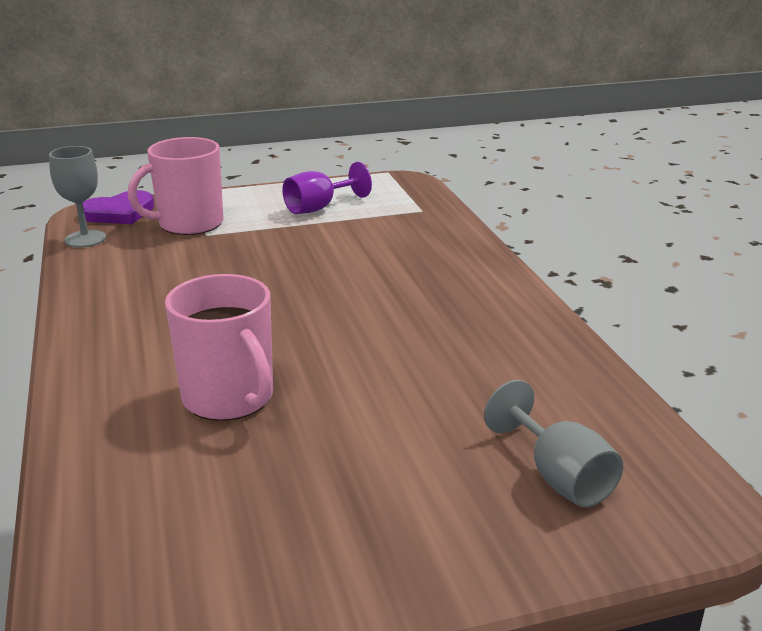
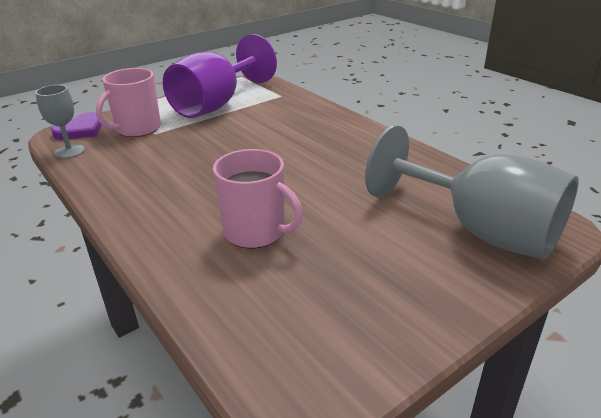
camera: 20 degrees left, 5 degrees up
purple goblet [282,162,372,214] -> purple goblet [163,34,277,118], size x2.13
grey goblet [484,380,623,507] -> grey goblet [365,125,579,260], size x2.13

